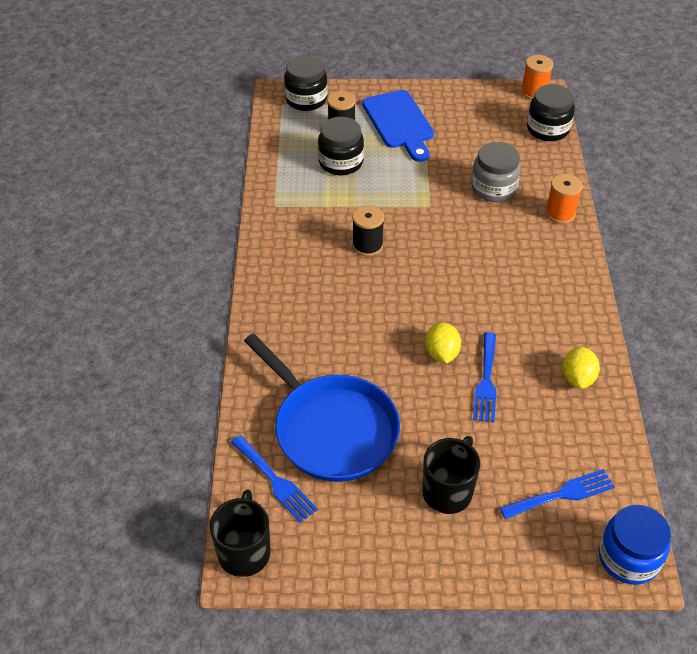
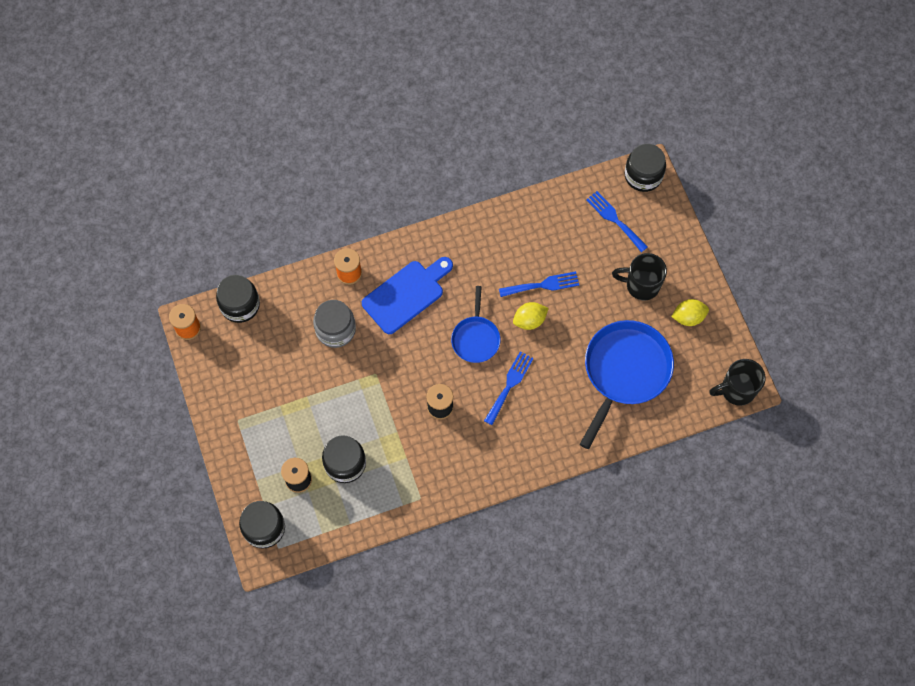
camera: 110 degrees left, 20 degrees up
blue fork [231,435,318,523] -> blue fork moved to [484,352,534,425]
blue cutting board [362,90,434,162] -> blue cutting board moved to [362,257,453,334]
yellow lemon [562,346,600,389] -> yellow lemon moved to [671,299,709,326]
blue jar [599,505,671,585] -> black jar [624,144,666,192]
none -> blue pan [451,286,501,363]

